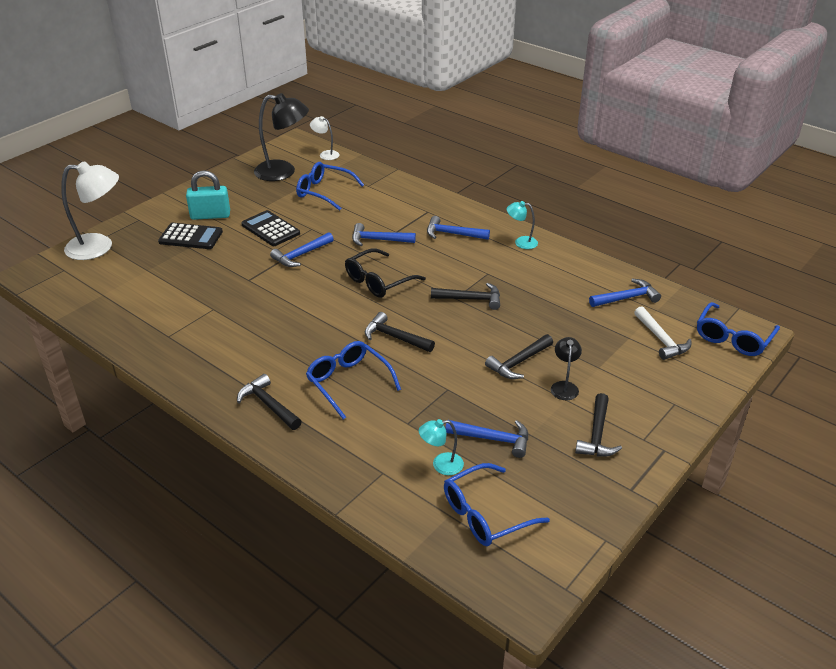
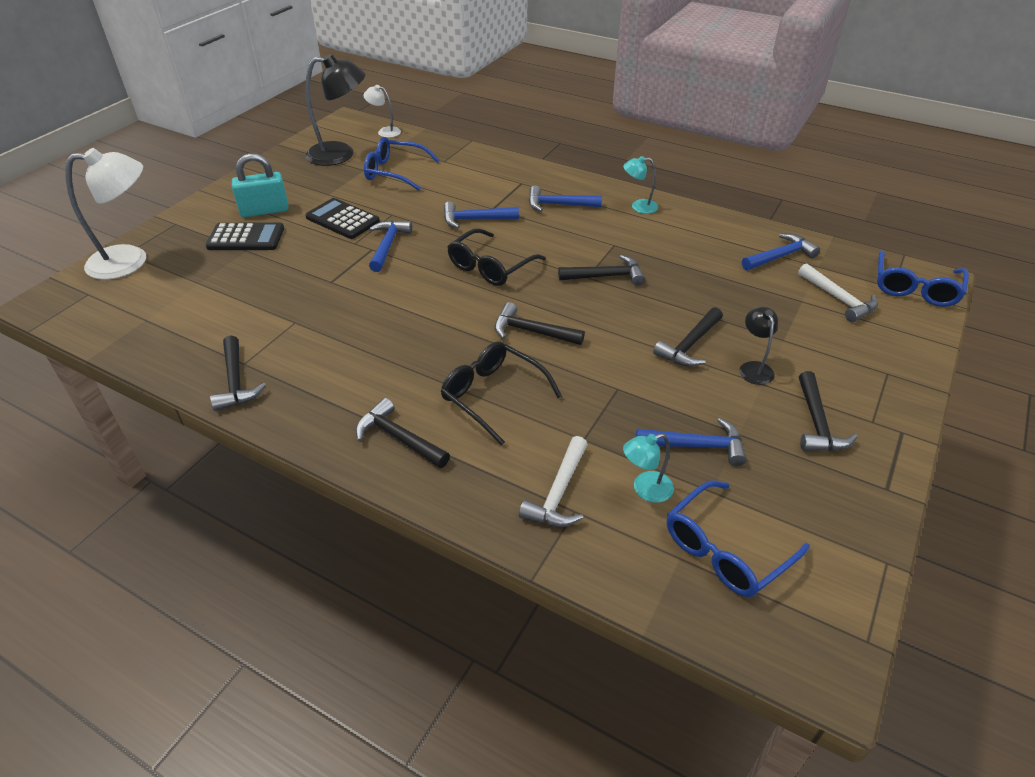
camera: 10 degrees left, 5 degrees up
blue hammer [270,232,334,267] -> blue hammer turned 150 degrees clockwise [369,220,412,272]
blue glasses [306,341,401,419] -> black glasses [441,341,562,446]
none -> black hammer [210,335,266,411]
none -> white hammer [519,436,588,527]

